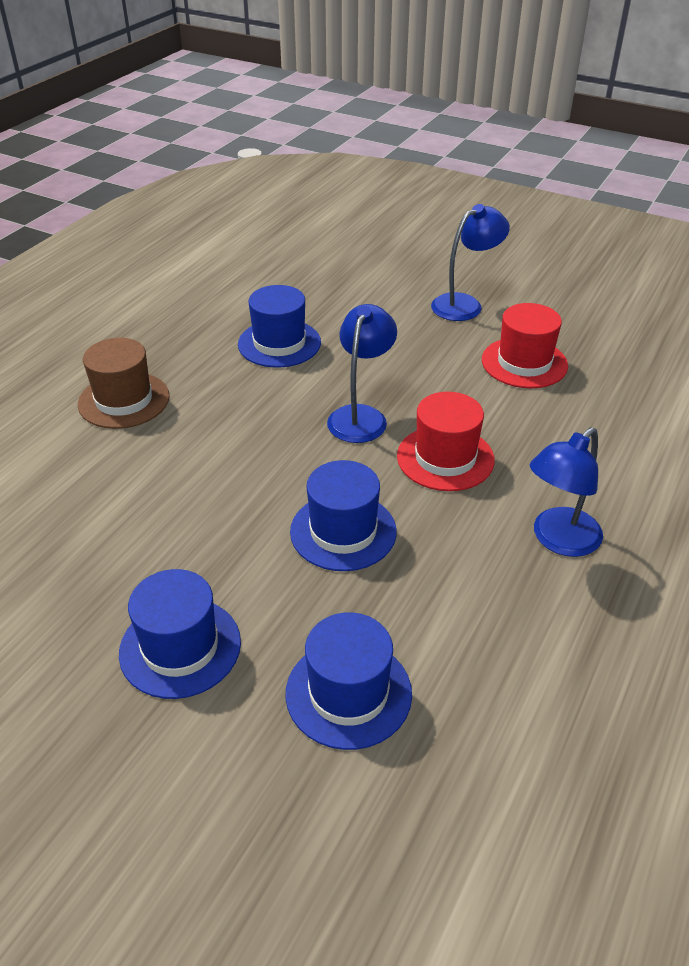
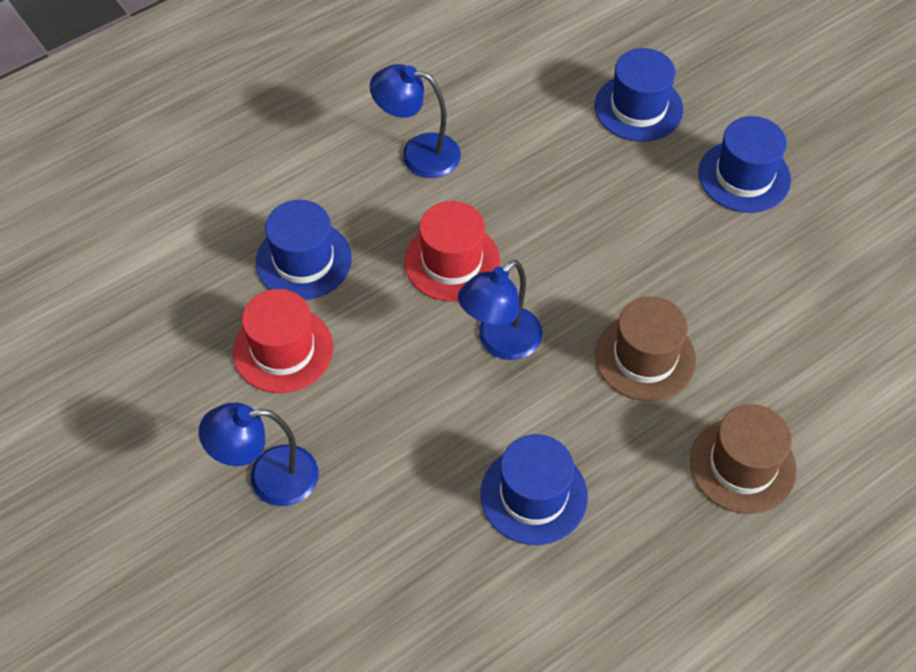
camera: 155 degrees left, 15 degrees up
blue hat [290,460,397,571] -> blue hat moved to [256,200,352,300]
blue lamp [530,427,603,557] -> blue lamp turned 150 degrees counterclockwise [370,64,461,178]
none -> brown hat [595,296,696,401]

